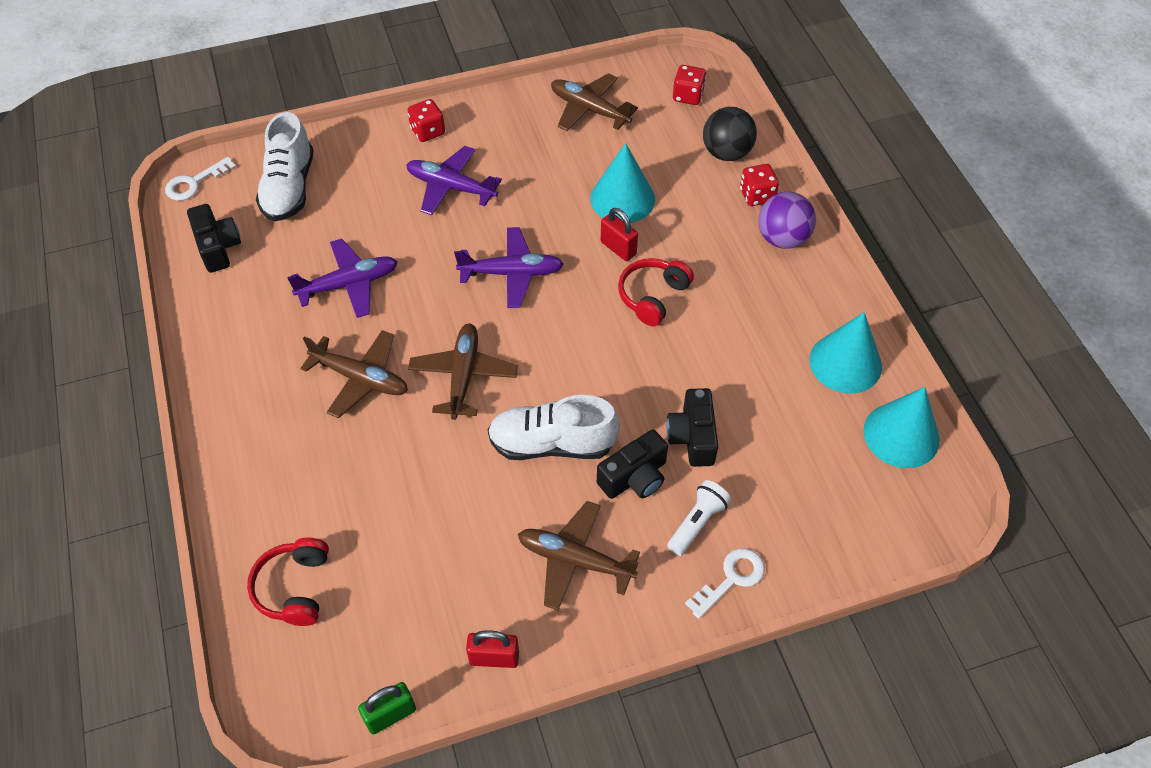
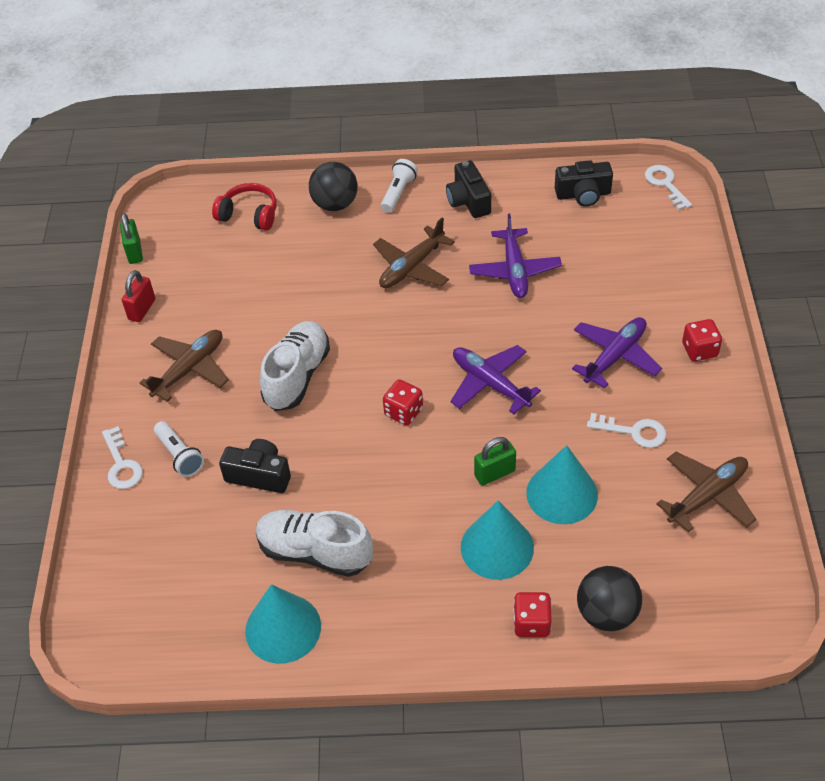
camera: 110 degrees right, 5 degrees down
white shoe [256,112,314,221] -> white shoe moved to [256,510,373,577]
brown plane [408,323,518,420] -> none
purple plane [454,227,564,308] -> purple plane turned 120 degrees clockwise [450,345,541,414]
black camera [597,429,668,499] -> black camera moved to [446,160,491,218]
red padlock [601,208,638,261] -> green padlock [474,437,516,485]
red headphones [618,258,694,326] -> none
red dice [673,65,706,105] -> red dice moved to [383,379,423,425]
purple ball [758,192,816,249] -> none
turquoise cone [863,387,940,468] -> turquoise cone moved to [461,500,534,580]
none -> black ball [309,162,358,211]
none -> white flashlight [381,159,418,212]
none -> white key [587,413,667,448]

